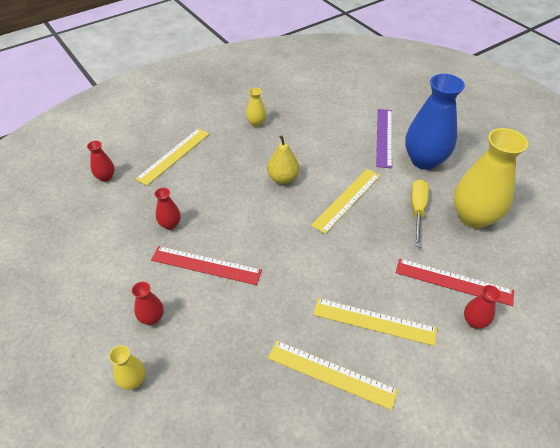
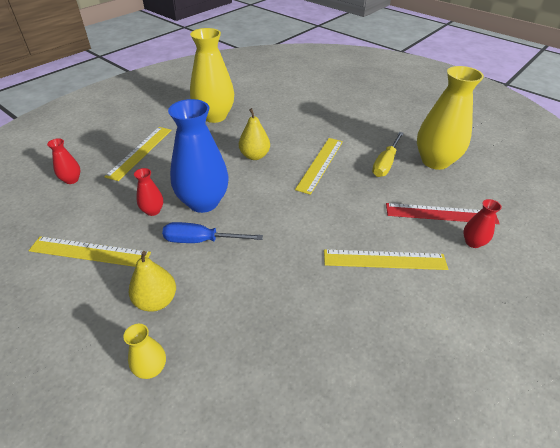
camera: 15 degrees left, 5 degrees down
red vase [132,282,164,325] -> yellow pear [129,251,176,312]
red ruler [151,246,262,285] -> blue screwdriver [162,222,263,243]
yellow vase [246,88,266,127] -> yellow vase [190,28,234,123], size x2.22
yellow ruler [268,341,398,410] -> yellow ruler moved to [28,236,151,267]
purple ruler [376,109,392,168] -> none
blue vase [405,74,465,170] -> blue vase moved to [168,99,228,213]
yellow screwdriver [411,179,429,247] -> yellow screwdriver turned 150 degrees counterclockwise [372,132,404,177]

